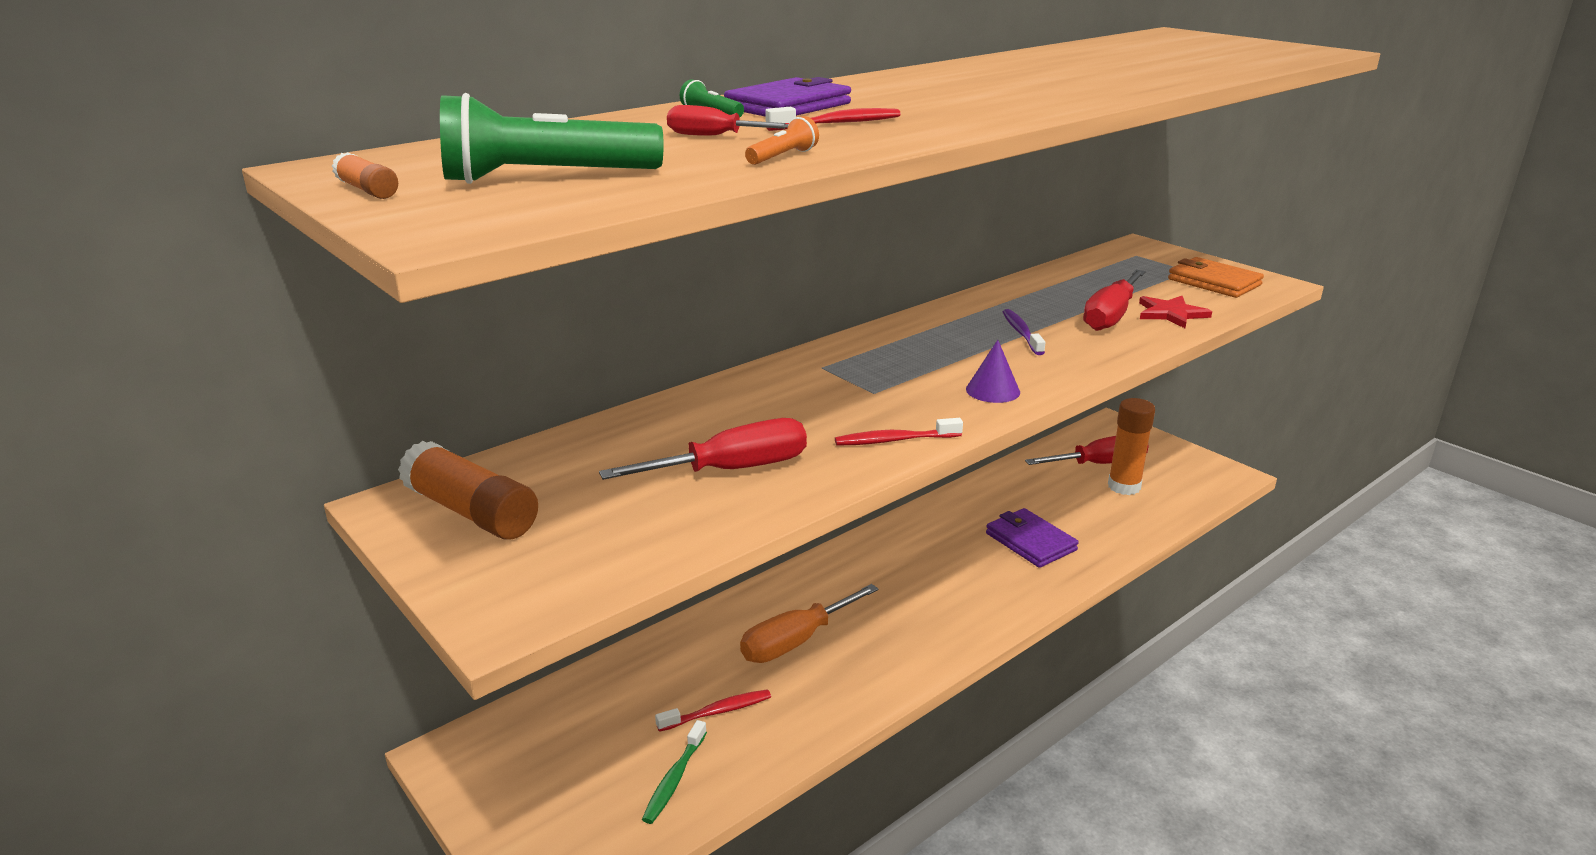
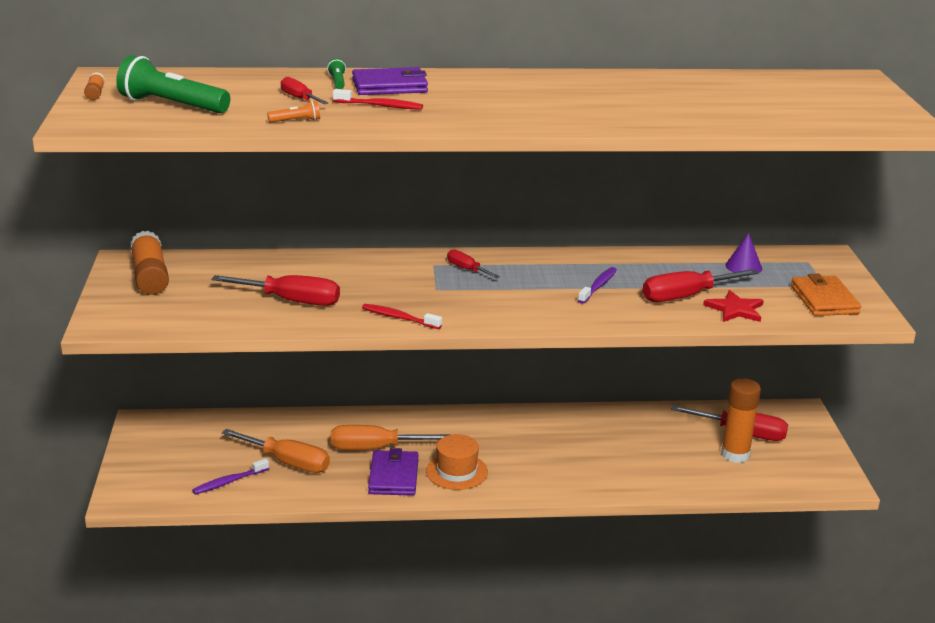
camera: 35 degrees right, 0 degrees up
green toothbrush [642,720,707,824] -> purple toothbrush [192,458,269,494]
red toothbrush [655,689,771,732] -> orange screwdriver [222,429,330,473]
purple cone [966,340,1020,403] -> purple cone moved to [725,233,762,275]
purple wallet [986,508,1079,568] -> purple wallet moved to [368,448,419,496]
none -> orange hat [426,434,488,490]
none -> red screwdriver [447,250,500,278]

